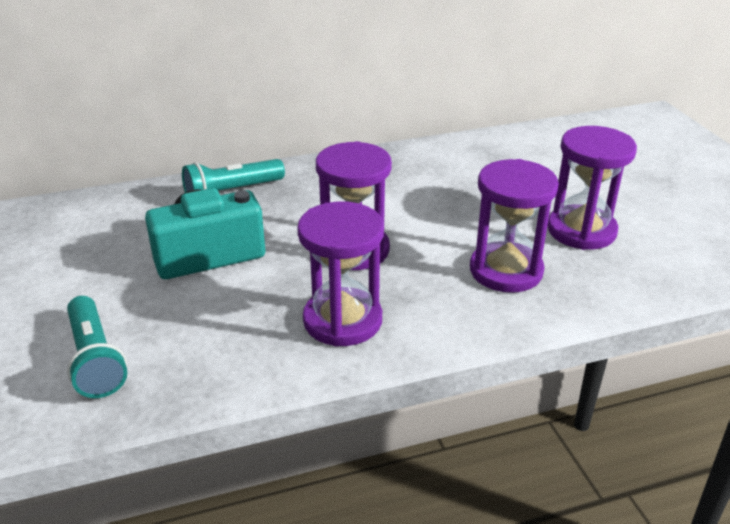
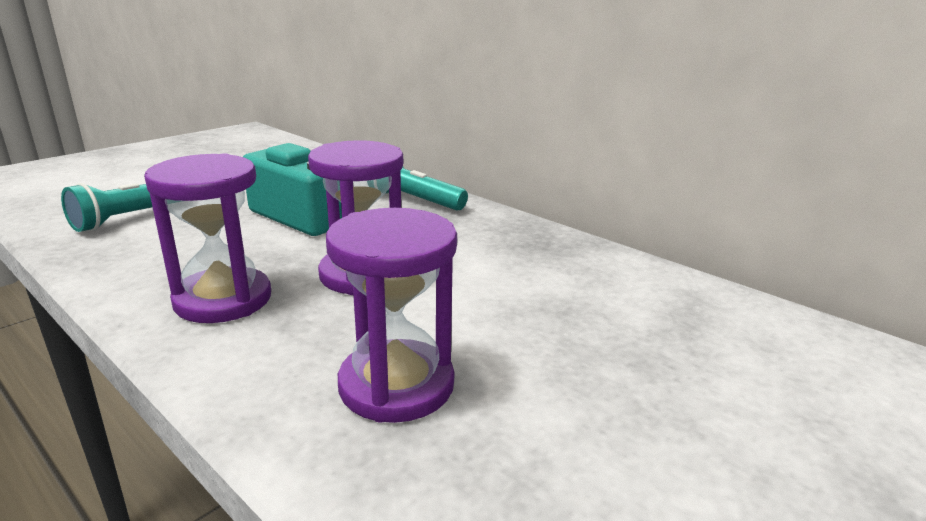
camera: 60 degrees right, 10 degrees down
purple hourglass [547,126,637,250] -> none

